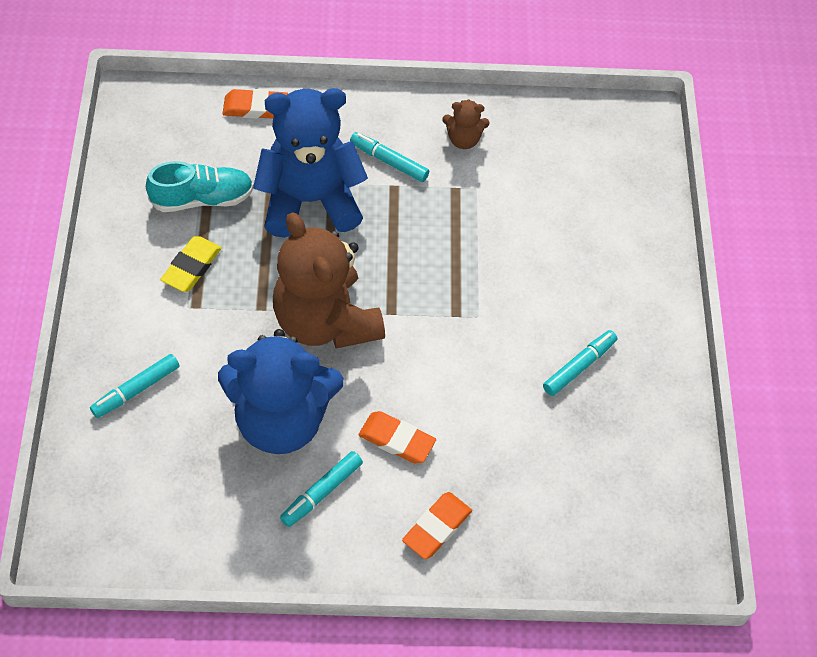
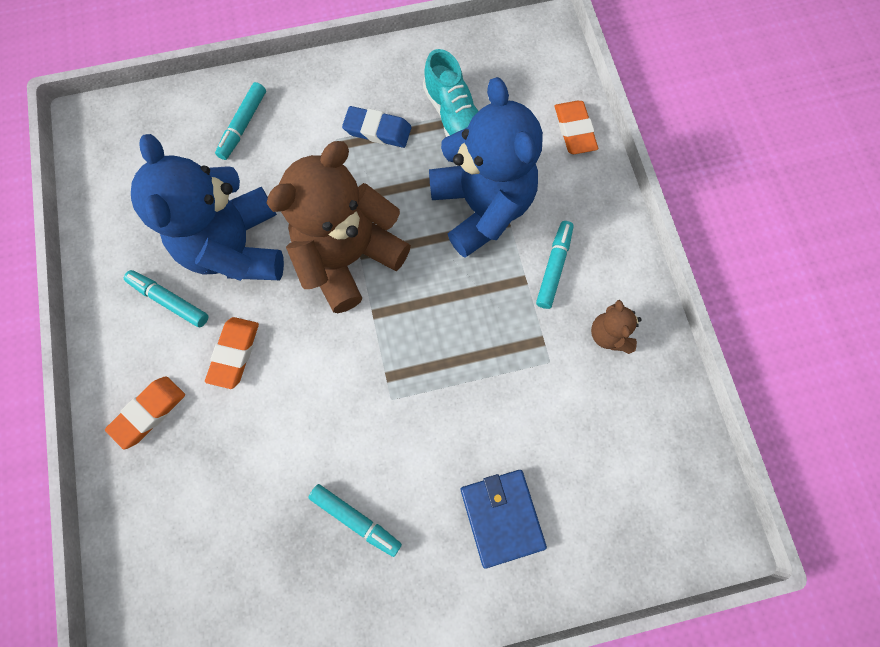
camera: 80 degrees right, 15 degrees up
turquoise marker [90,354,180,418] -> turquoise marker turned 105 degrees counterclockwise [215,82,266,160]
yellow eraser [160,236,222,292] -> blue eraser [342,106,411,148]
orange eraser [402,492,472,559] -> orange eraser turned 75 degrees counterclockwise [105,376,185,449]
none -> blue wallet [461,470,547,569]

